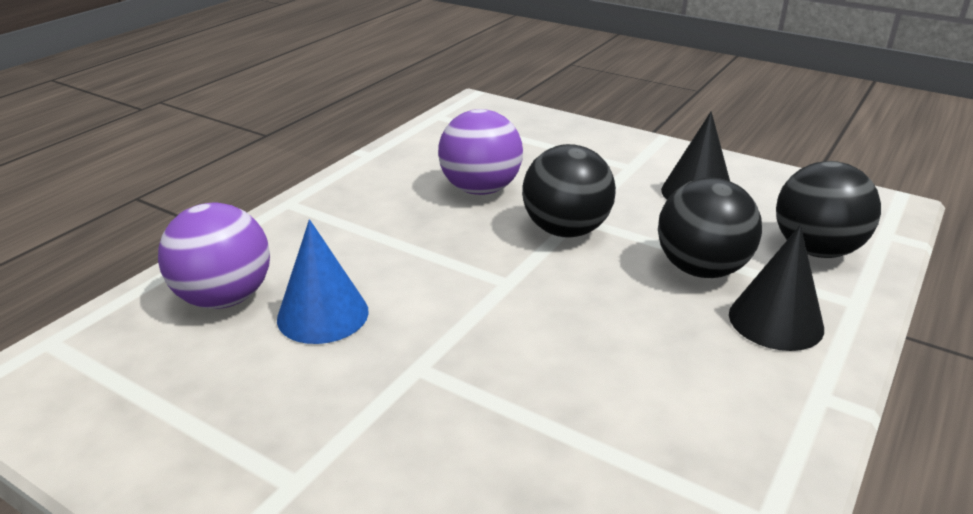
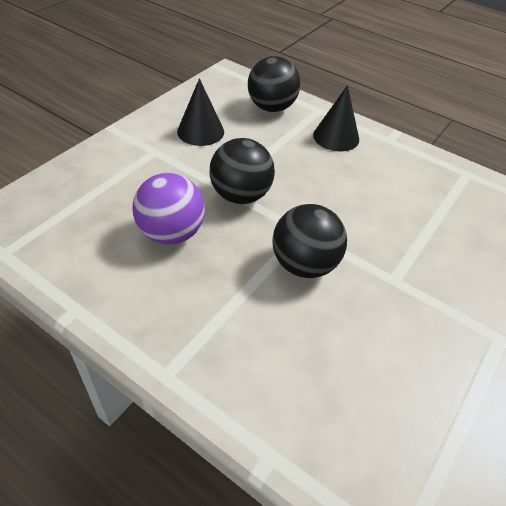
camera: 90 degrees left, 15 degrees up
purple ball [158,203,270,309] -> none
blue cone [277,219,369,344] -> none
black ball [658,178,762,278] -> black ball moved to [272,204,347,278]

